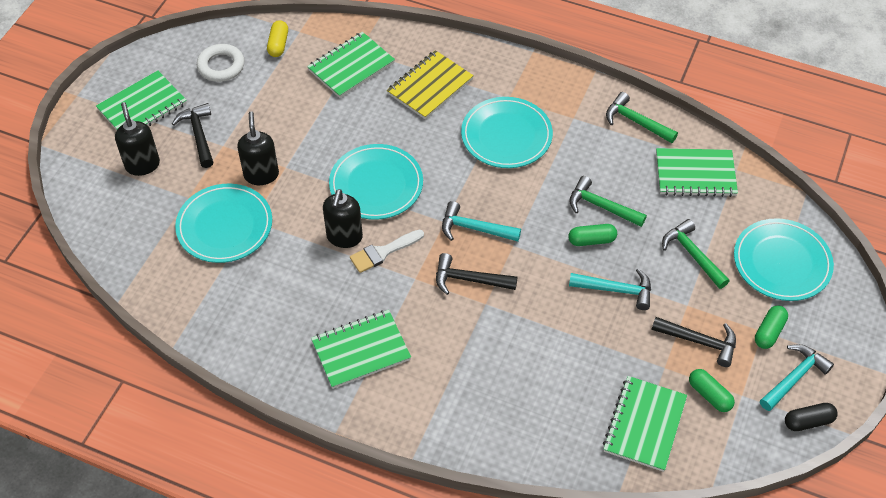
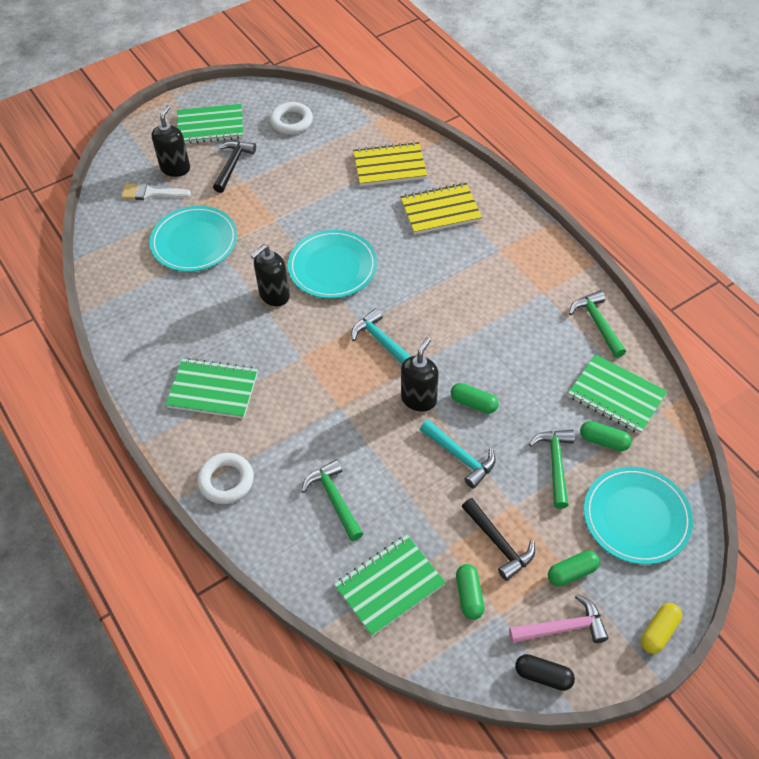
camera: 35 degrees right, 0 degrees up
black soap dispenser [237,112,279,185] -> black soap dispenser moved to [401,337,438,411]
yellow capsule [267,20,288,57] -> yellow capsule moved to [641,603,682,654]
green notebook [307,32,395,98] -> yellow notebook [353,141,427,186]
white brush [350,229,424,273] -> white brush moved to [121,183,191,200]
black hammer [436,253,518,295] -> none
turquoise plate [461,97,553,168] -> none
green hammer [569,176,647,227] -> green hammer moved to [302,459,363,541]
turquoise hammer [760,344,834,411] -> pink hammer [509,594,609,643]
none -> white ring [197,453,254,504]
none -> green capsule [580,421,632,451]

